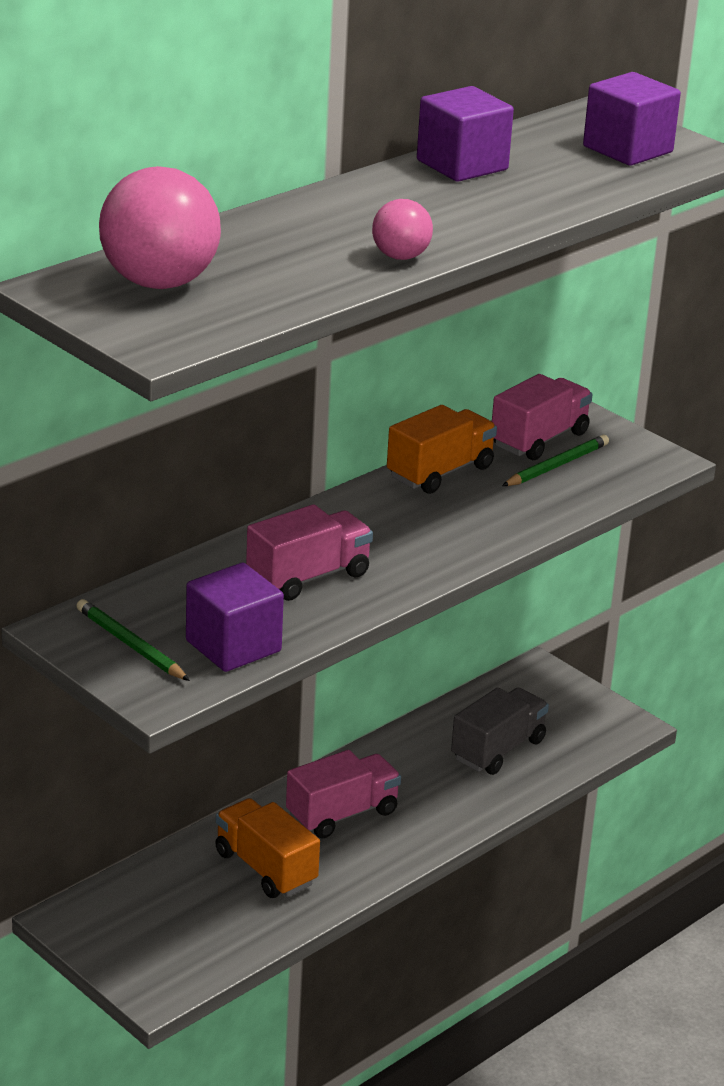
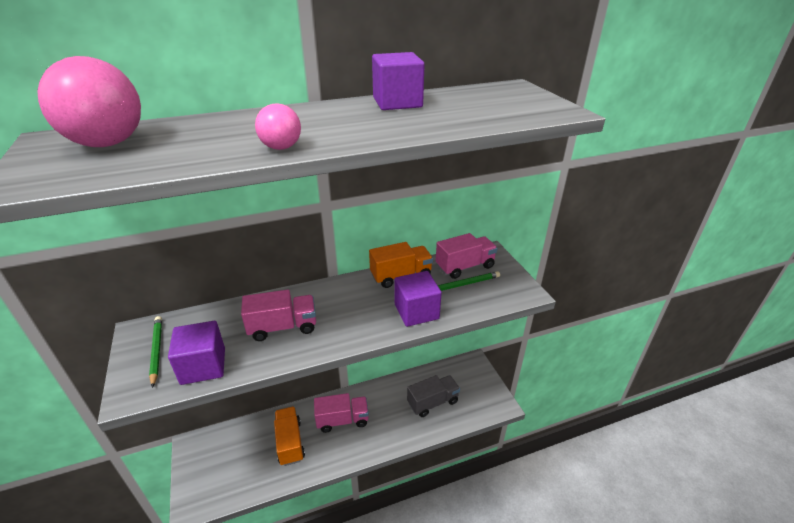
camera: 25 degrees right, 5 degrees up
purple cube [583,72,681,166] -> purple cube moved to [394,271,442,327]

